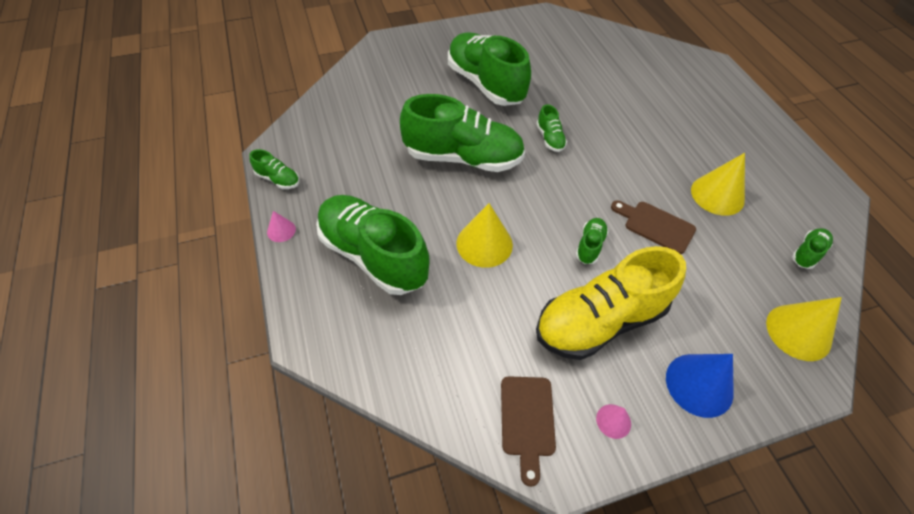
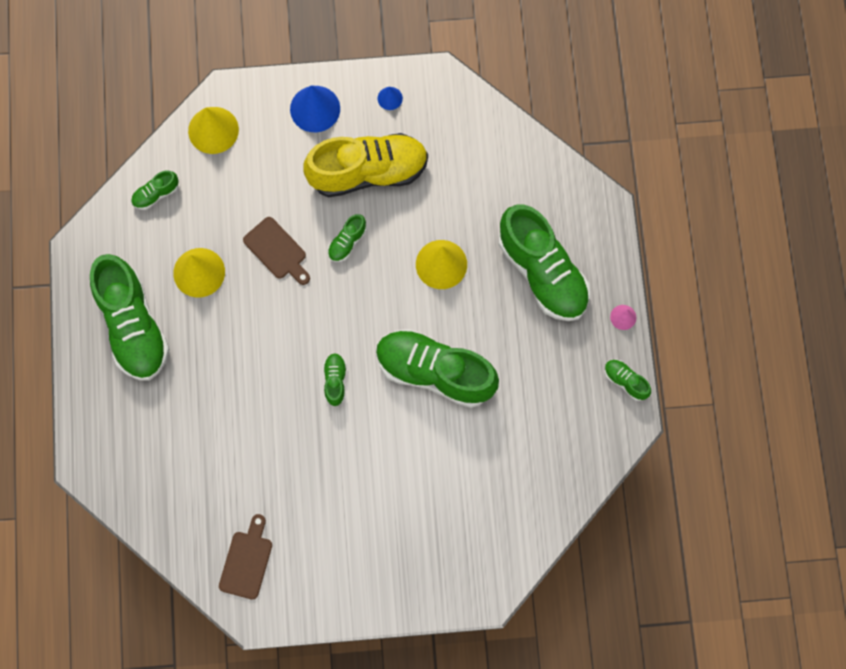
camera: 165 degrees left, 20 degrees up
green shoe [448,33,531,106] -> green shoe moved to [90,254,170,381]
brown cutting board [501,376,556,487] -> brown cutting board moved to [219,514,272,600]
pink cone [596,404,631,439] -> blue cone [377,87,403,110]

